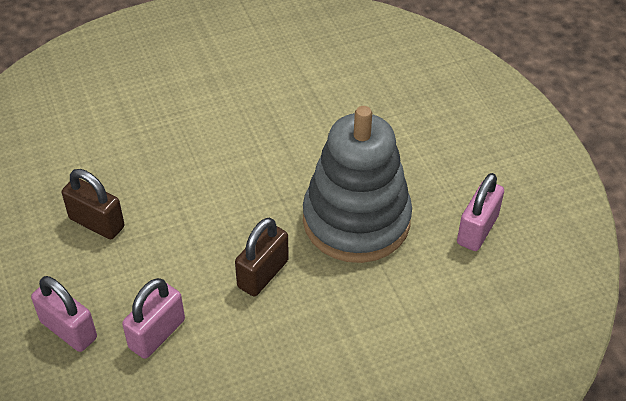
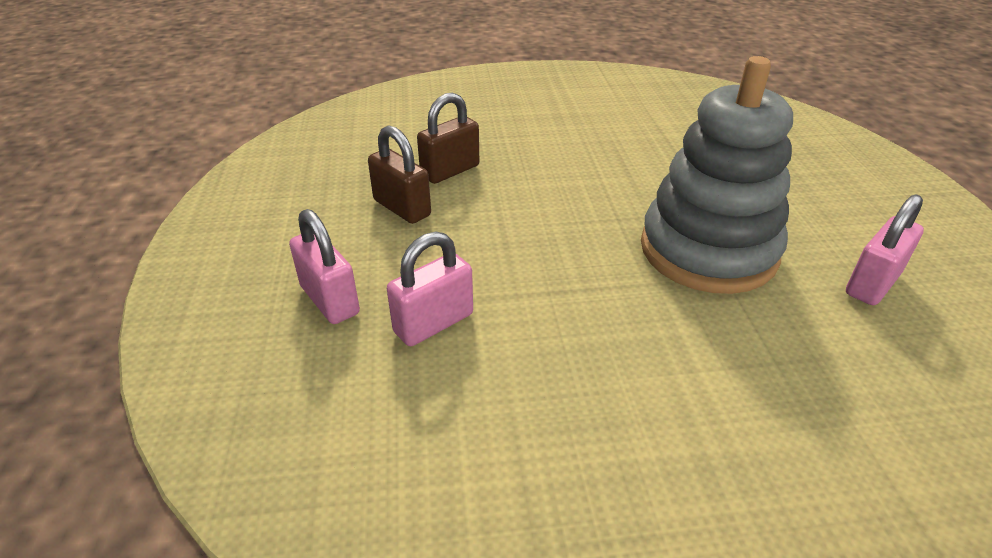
camera: 15 degrees right, 10 degrees down
brown padlock [235,218,289,296] -> brown padlock moved to [417,93,479,184]

